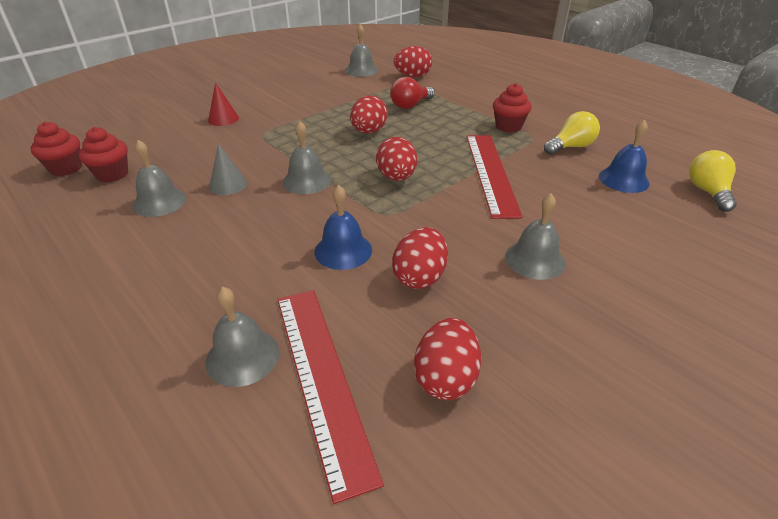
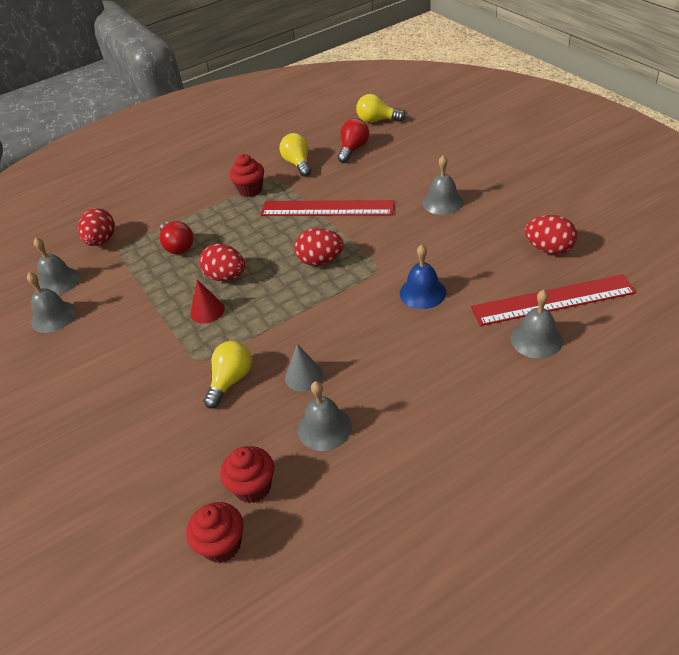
camera: 75 degrees left, 5 degrees up
red cone [208,82,239,126] -> red cone moved to [191,279,225,324]
grey bell [283,121,331,194] -> grey bell moved to [27,272,76,333]
red egg [392,227,448,289] -> none
blue bell [599,120,650,193] -> red light bulb [338,118,369,163]
none -> yellow light bulb [204,341,252,409]

